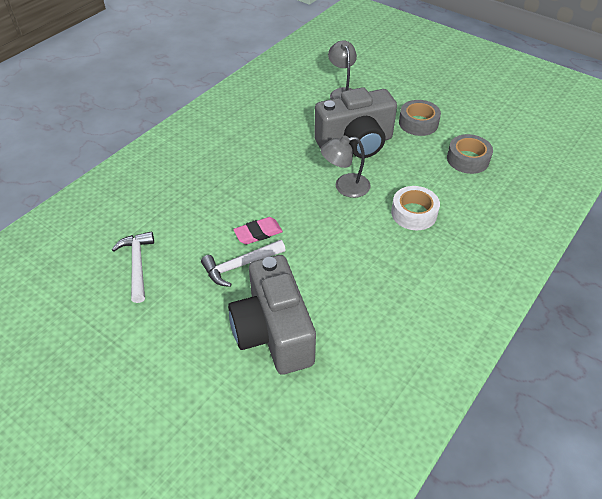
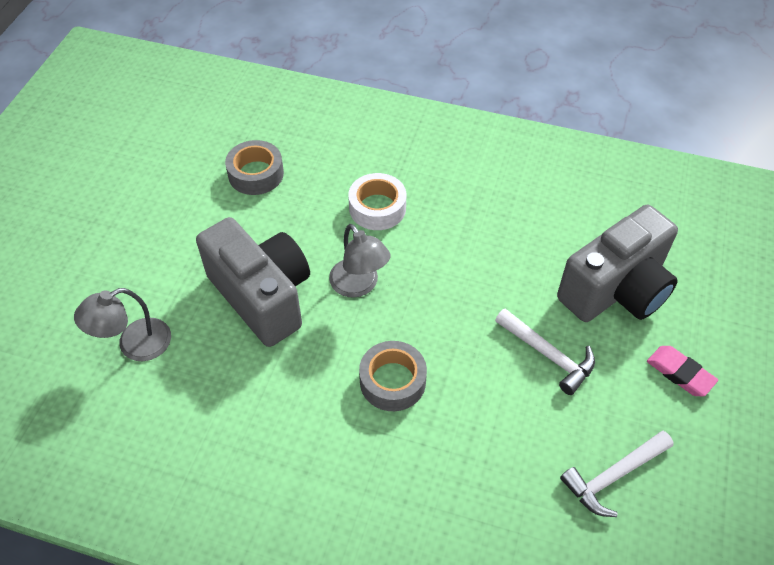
camera: 110 degrees left, 5 degrees up
pink eraser [233,217,283,245] -> pink eraser moved to [647,346,718,396]
grey tape [399,100,441,136] -> grey tape moved to [359,341,427,411]

